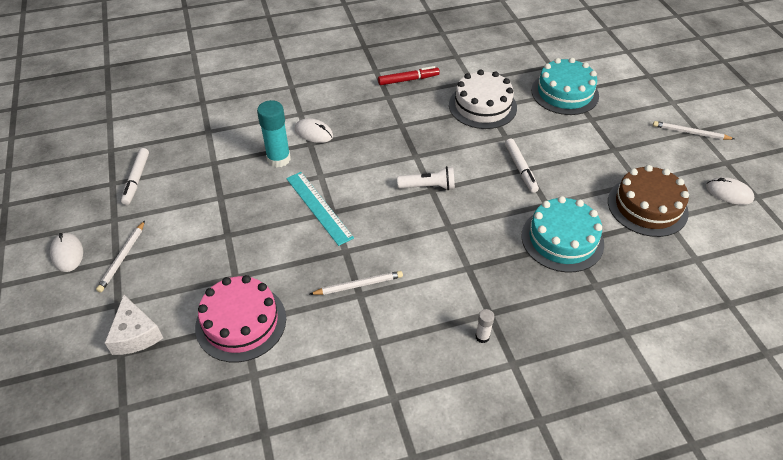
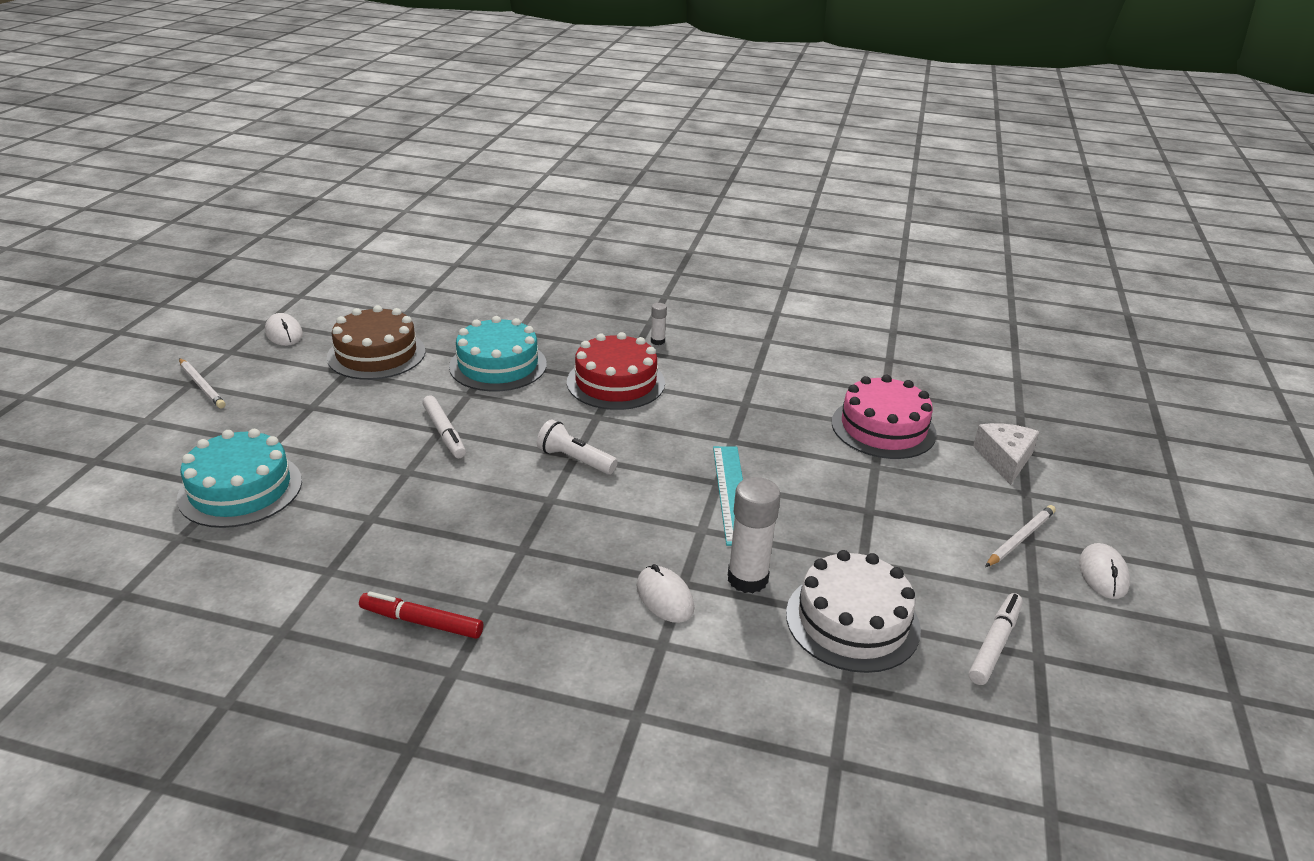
camera: 150 degrees left, 15 degrees down
turquoise glue stick [257,100,291,167] -> white glue stick [728,477,781,593]
white pencil [310,271,403,295] -> none
white cake [449,70,517,129] -> white cake moved to [786,550,921,673]
white marker [505,138,539,193] -> white marker turned 135 degrees clockwise [422,395,466,458]
none -> red cake [567,332,665,410]

